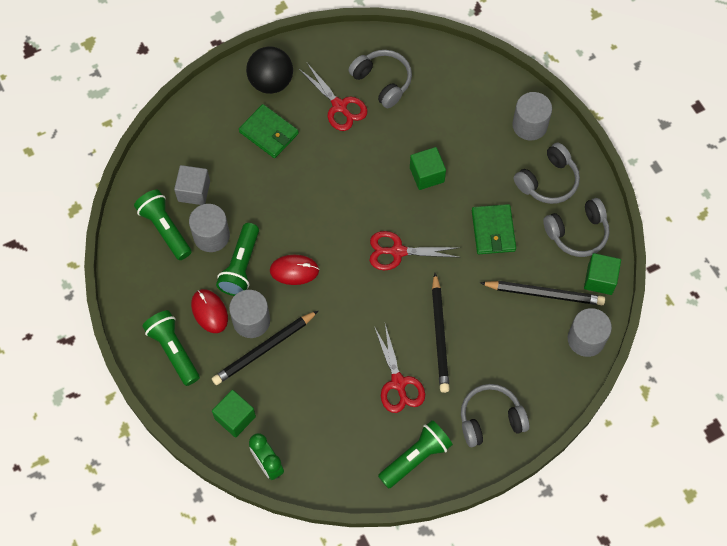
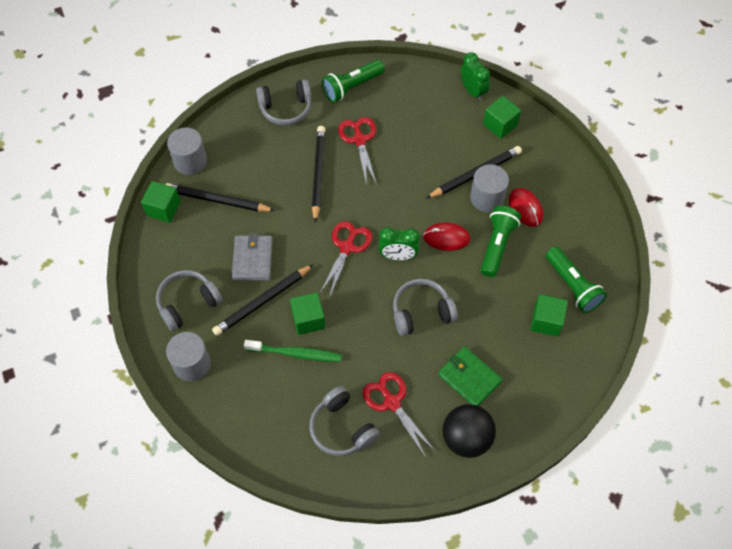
camera: 175 degrees left, 5 degrees down
green flashlight [142,310,200,386] -> none
grey cube [174,165,210,205] -> green cube [530,294,568,337]
grey cylinder [189,204,230,252] -> none
red scissors [370,231,461,271] -> red scissors turned 75 degrees counterclockwise [319,221,372,298]
green wallet [472,204,516,254] -> grey wallet [232,233,273,281]
grey headphones [543,198,609,257] -> grey headphones moved to [393,279,458,336]
none -> black pencil [212,264,314,336]
none -> green toothbrush [244,340,342,362]
none -> green clock [379,227,420,260]

